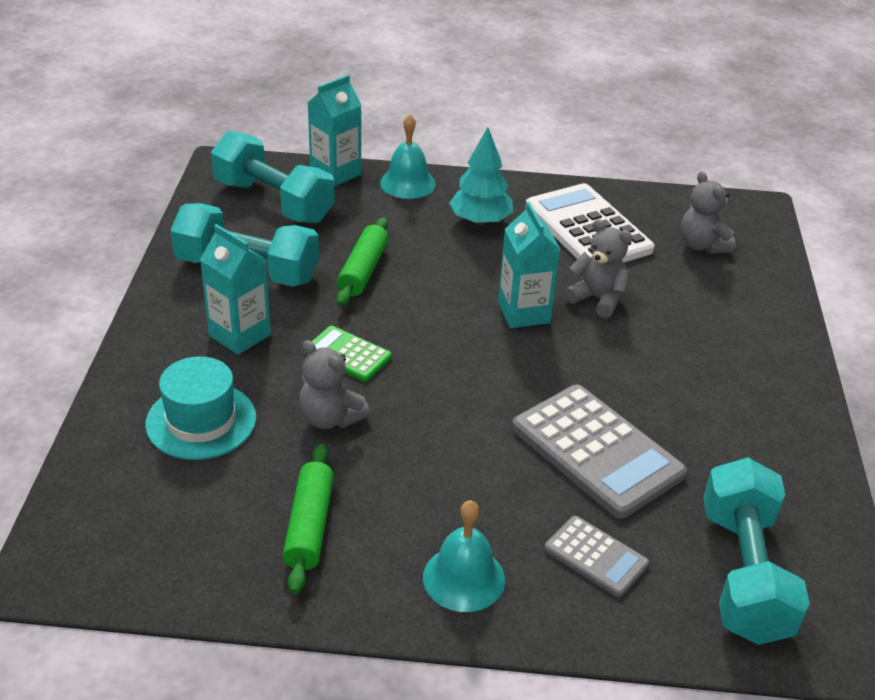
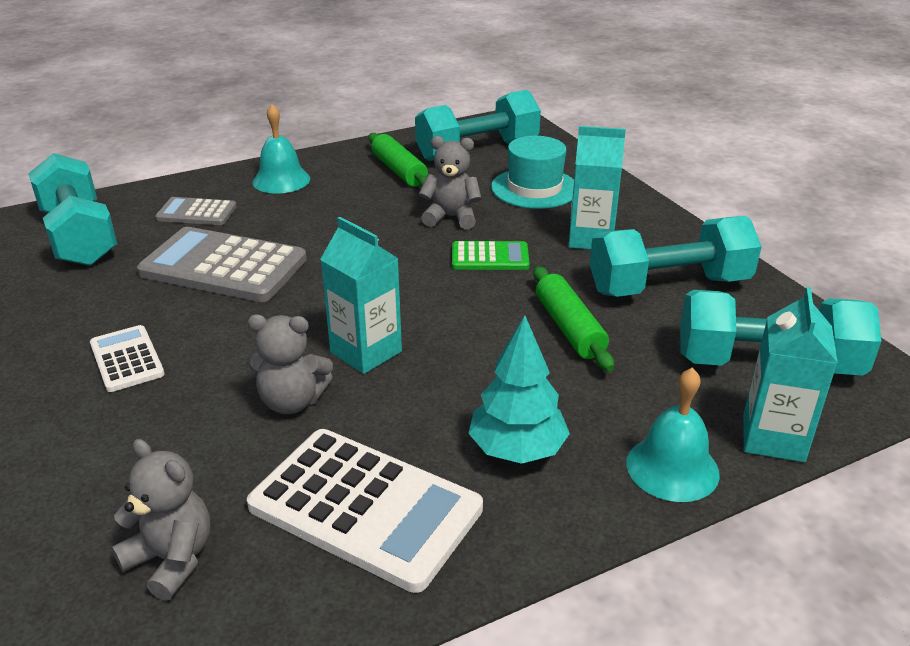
camera: 150 degrees right, 5 degrees down
none -> white calculator [90,325,165,392]
none -> turquoise dumbbell [415,90,541,161]

